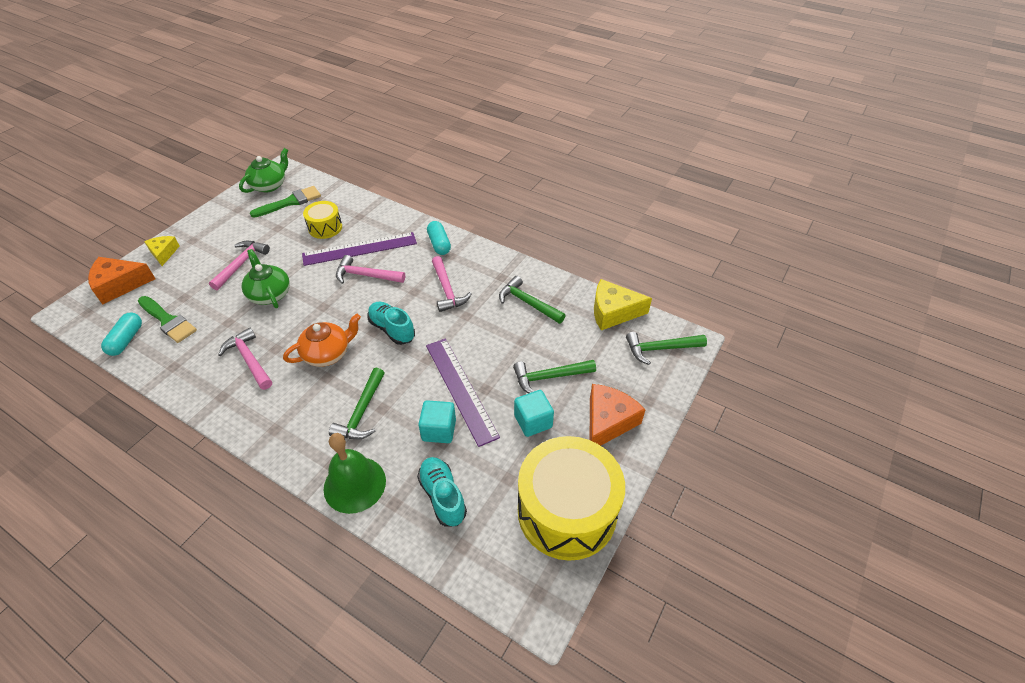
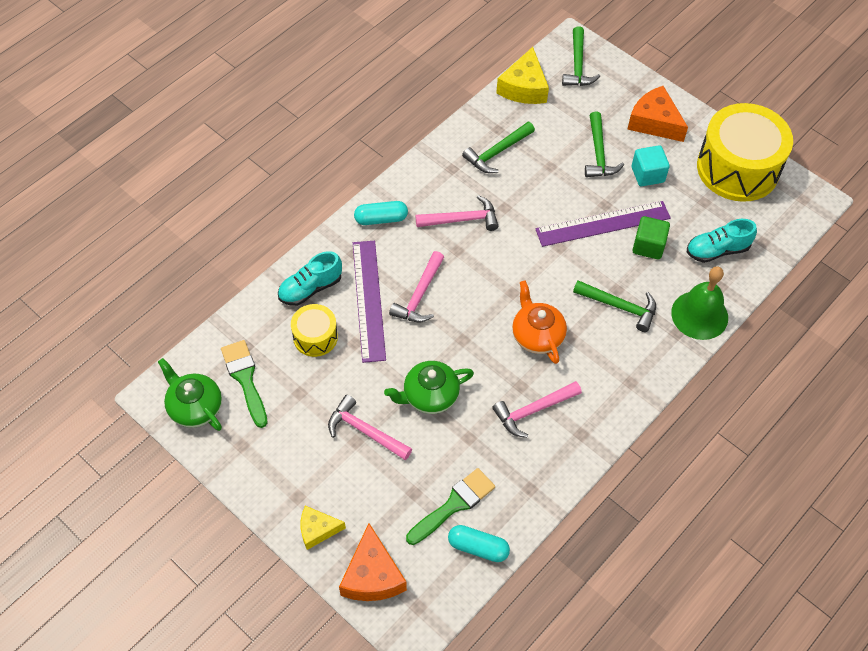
camera: 80 degrees left, 10 degrees up
turquoise shoe [368,302,415,345] -> turquoise shoe moved to [278,251,342,306]
turquoise cube [418,400,456,443] -> green cube [633,216,670,259]

